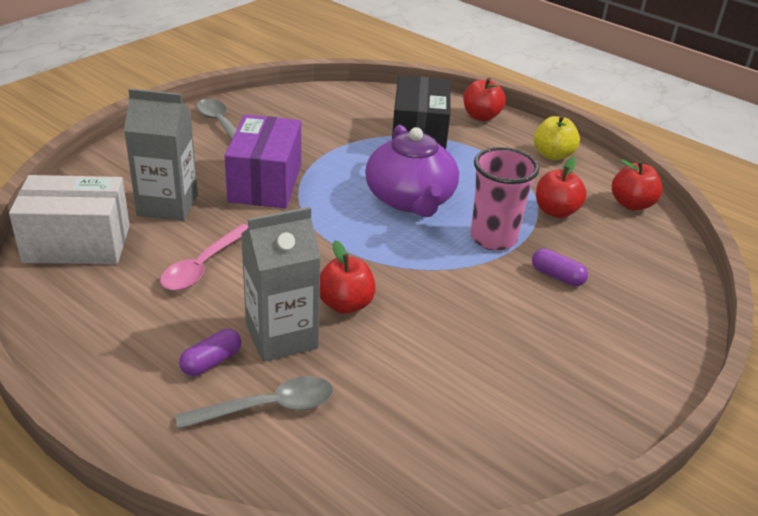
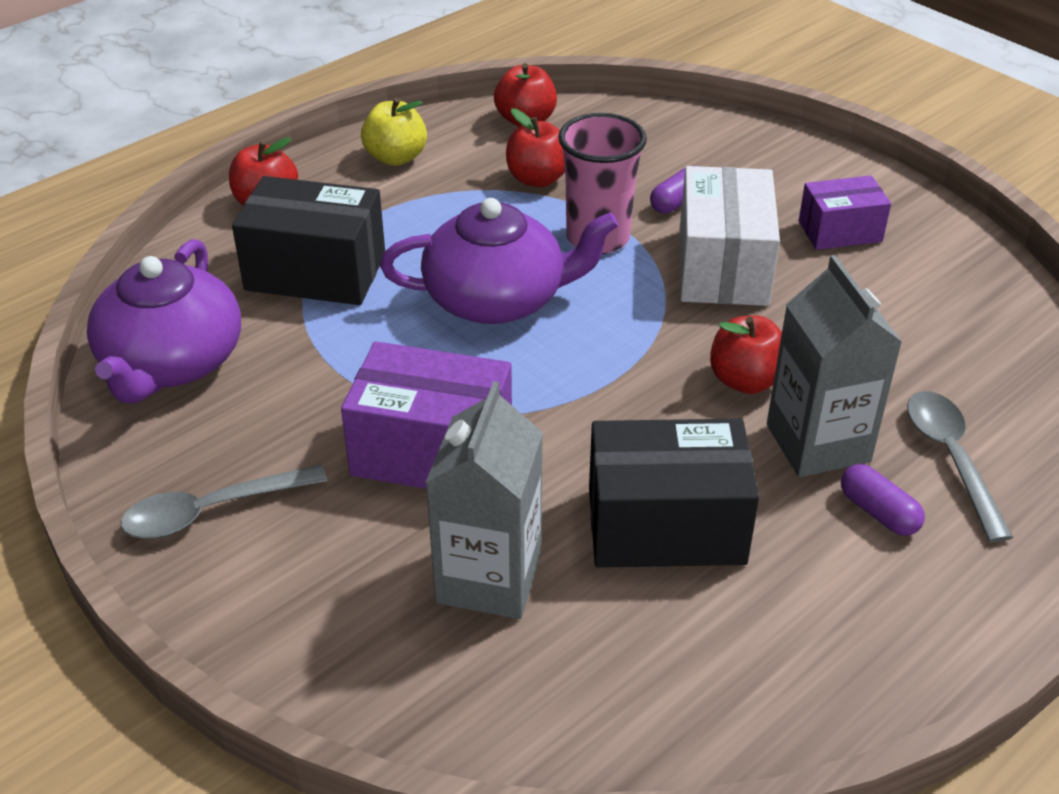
camera: 80 degrees left, 5 degrees up
white box [9,175,130,264] -> white box moved to [680,166,780,306]
pink spoon [160,224,248,290] -> black box [589,419,759,568]
none -> purple teapot [87,239,241,403]
none -> purple box [799,175,891,250]

